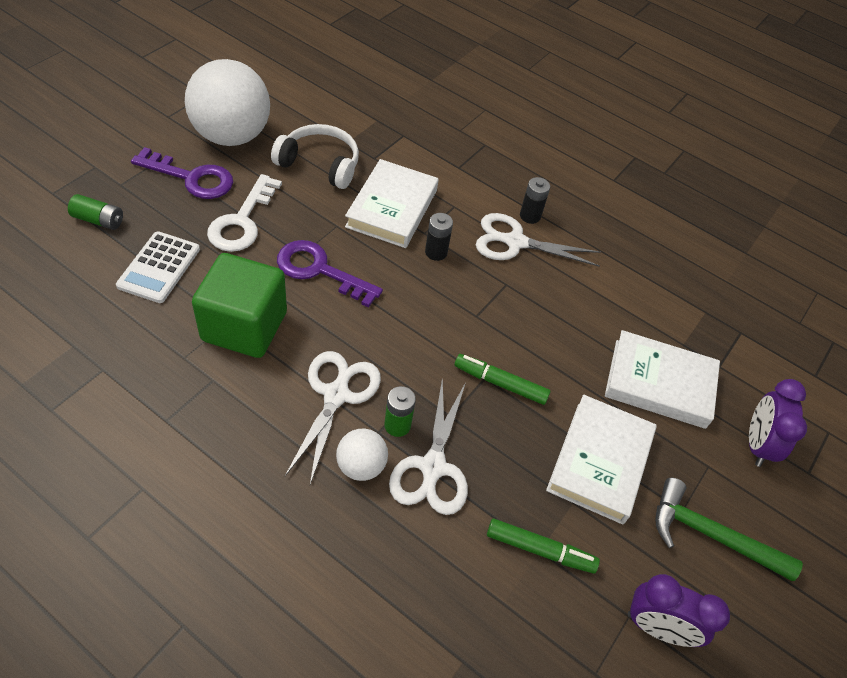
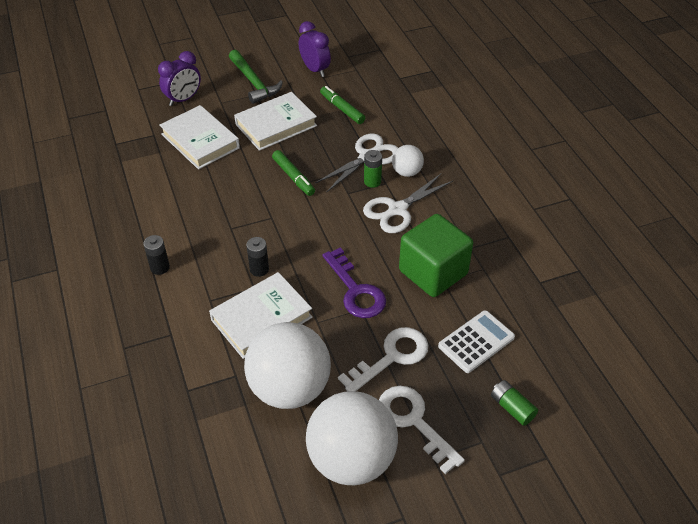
camera: 140 degrees left, 5 degrees down
purple key [131,147,233,199] -> white key [379,386,465,474]
white headphones [271,124,359,189] -> white ball [244,322,331,409]
white scissors [476,213,600,266] -> none

